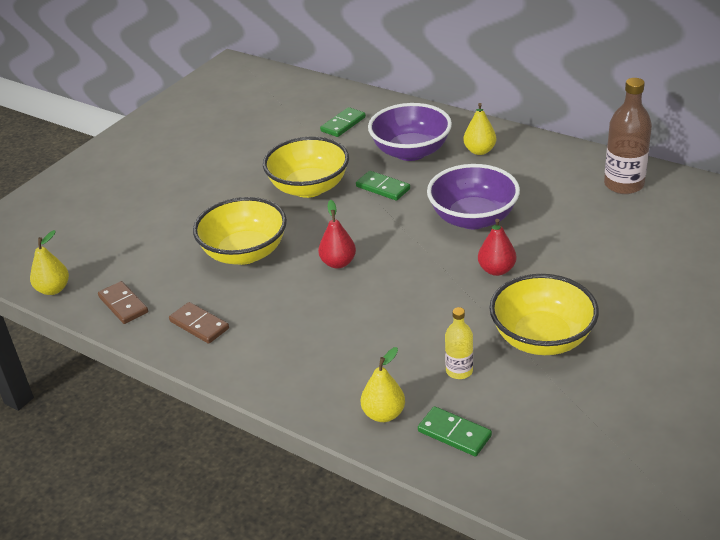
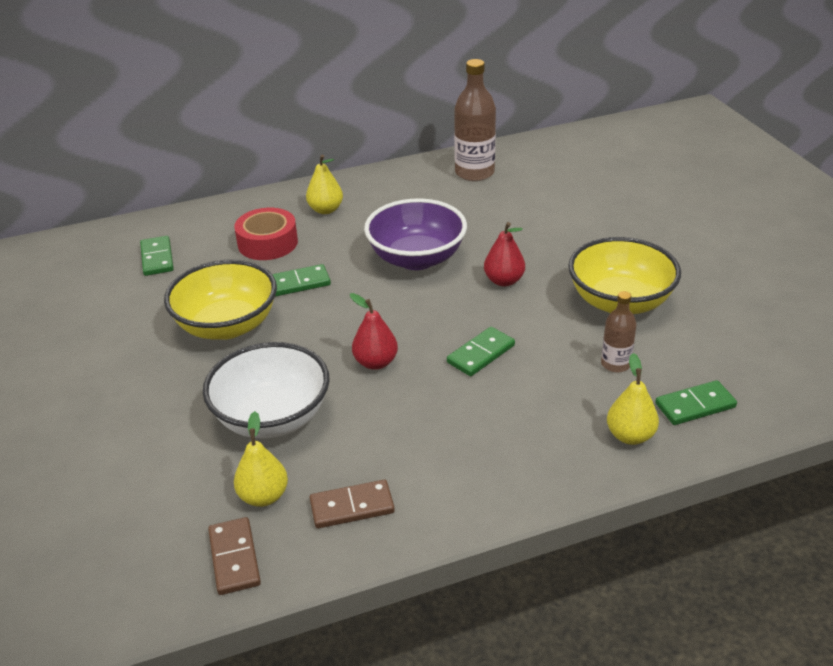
camera: 55 degrees left, 0 degrees up
yellow pear [30,230,69,295] -> yellow pear moved to [234,411,288,507]
brown domino [98,281,148,324] -> brown domino turned 75 degrees clockwise [208,517,261,595]
yellow bowl [193,197,287,265] -> white bowl [203,342,330,438]
purple bowl [368,103,452,161] -> red tape [234,208,298,260]
yellow bottle [445,307,473,379] -> brown bottle [601,291,637,372]
none -> green domino [447,327,515,376]

